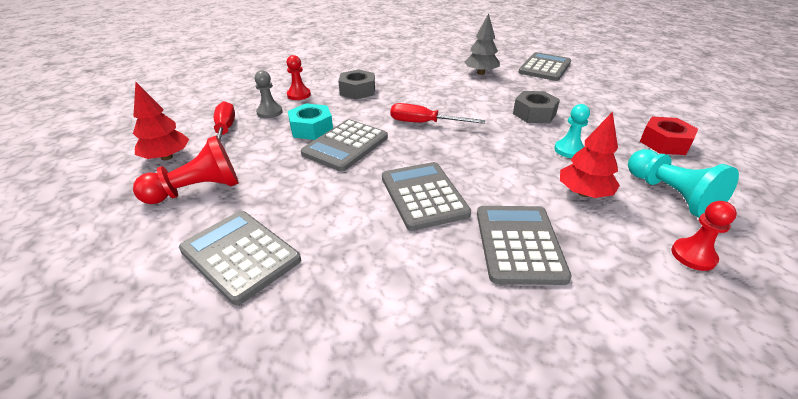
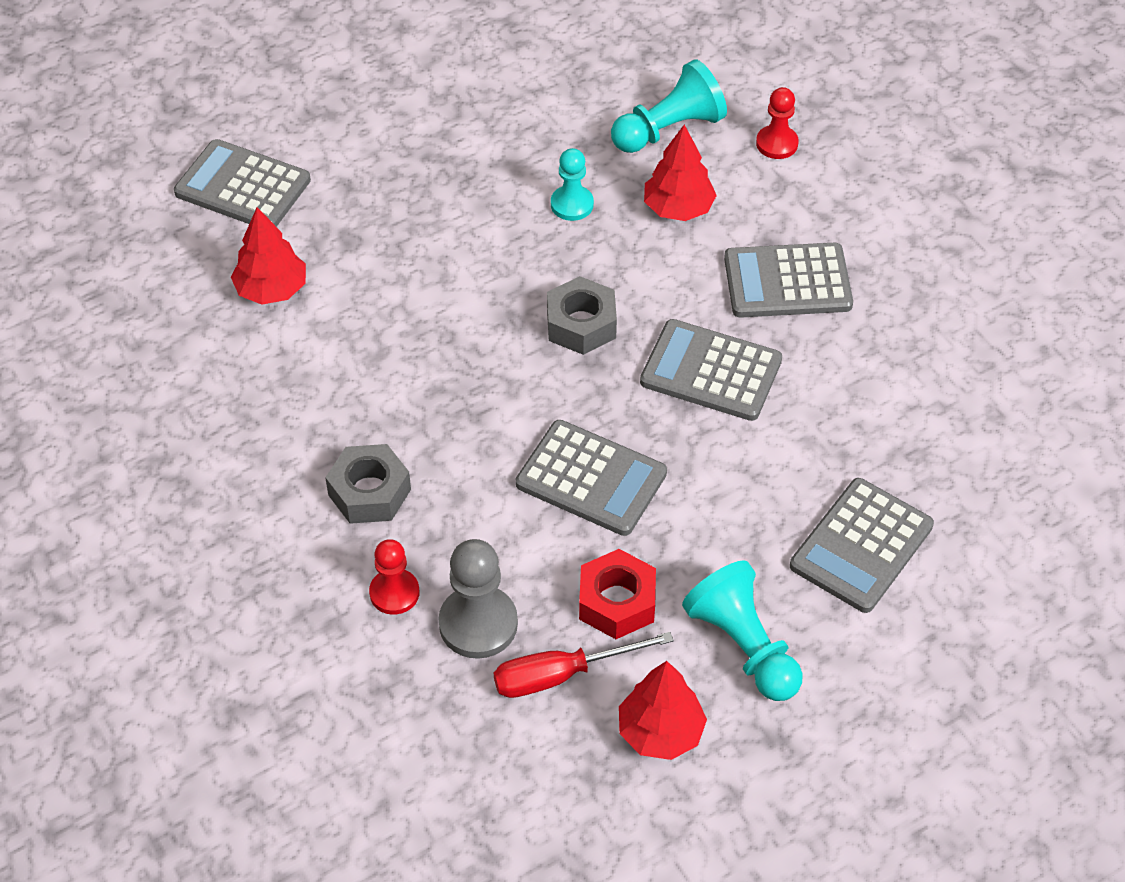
camera: 95 degrees left, 15 degrees up
red pawn [133,136,239,204] -> turquoise pawn [682,560,803,701]
grey pawn [255,70,283,118] -> grey pawn [438,539,518,659], size x1.56
turquoise nut [288,103,333,140] -> none
grey calculator [382,162,471,231] -> grey calculator turned 45 degrees clockwise [640,319,782,421]
red screwdriver [391,103,485,124] -> none
grey tree [464,13,500,75] -> red tree [231,207,306,305]
grey nut [513,91,560,123] -> grey nut moved to [547,276,617,355]
red nut [640,116,698,155] -> red nut moved to [579,549,656,639]

